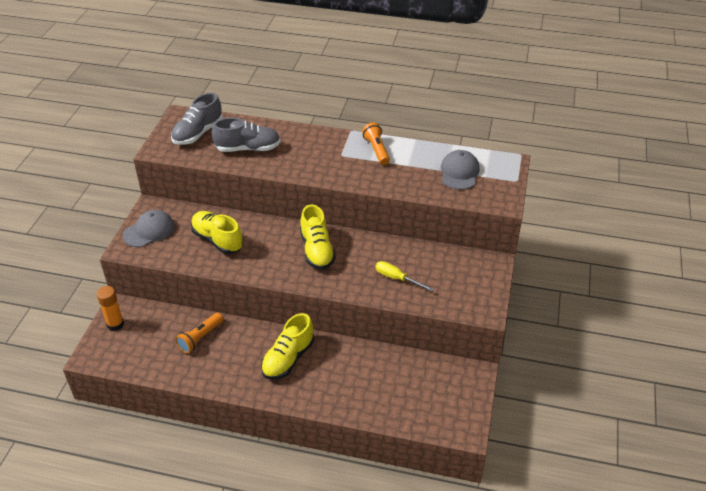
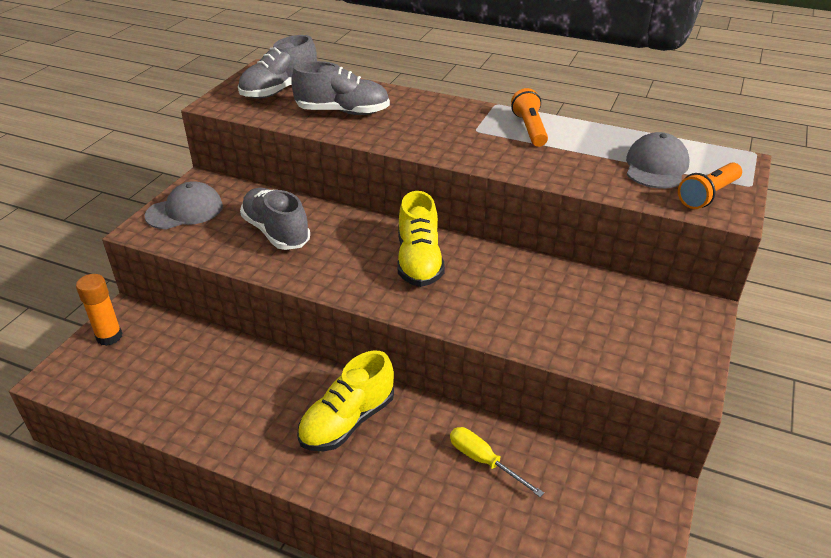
camera: 10 degrees right, 5 degrees down
orange flashlight [175,313,223,353] -> orange flashlight moved to [678,162,742,209]
yellow shoe [191,211,243,254] -> grey shoe [240,188,310,250]
yellow screwdriver [376,261,434,291] -> yellow screwdriver moved to [450,427,544,497]

